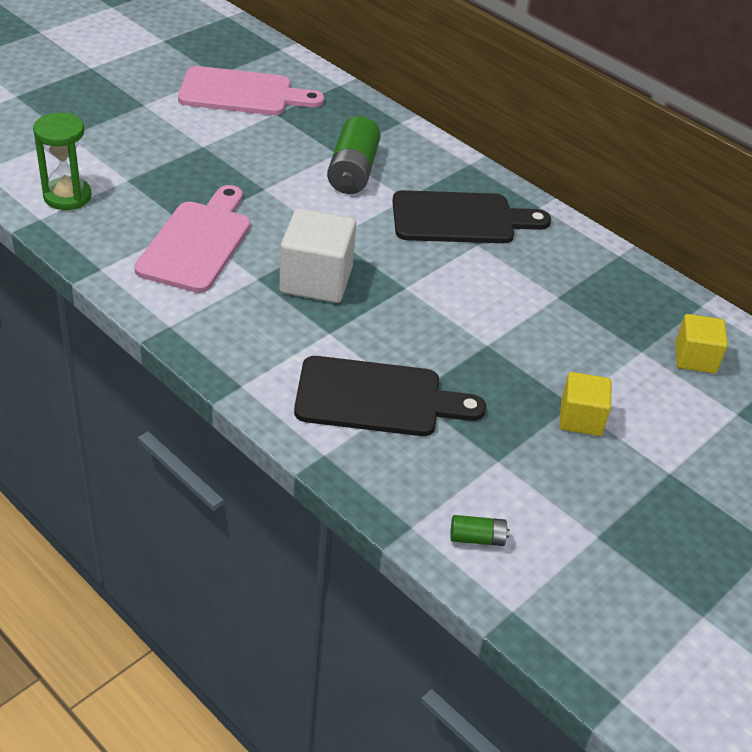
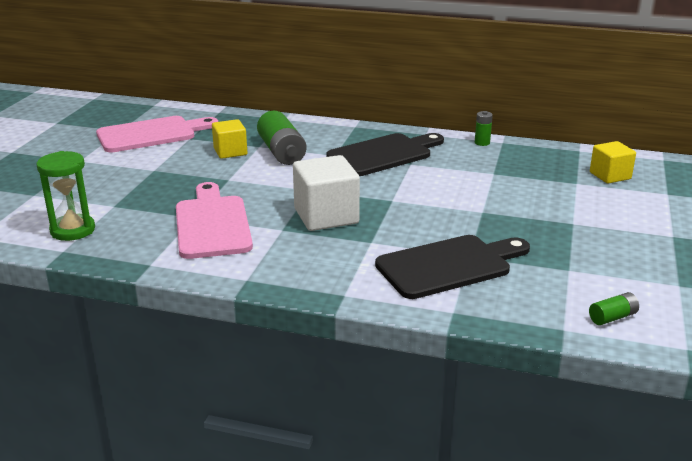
camera: 25 degrees left, 15 degrees down
yellow cube [560,372,612,436] -> yellow cube moved to [212,119,247,159]
none -> green battery [475,111,493,146]

